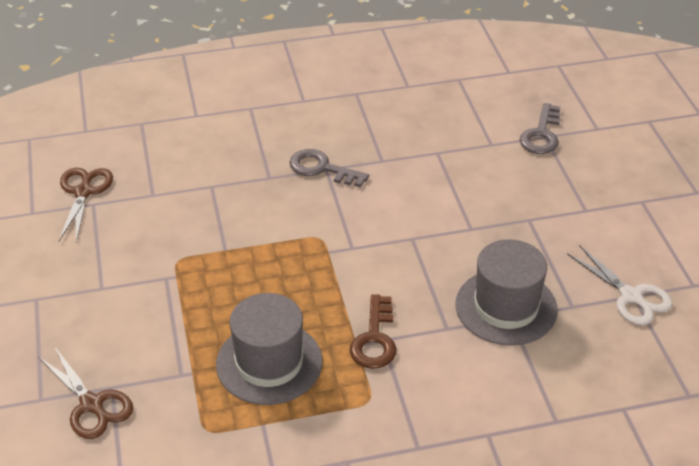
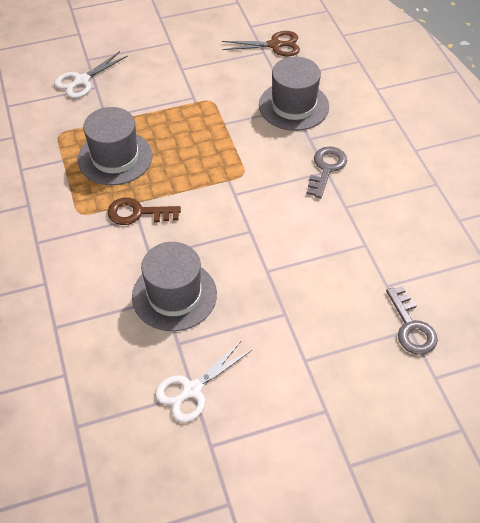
camera: 85 degrees right, 10 degrees up
brown scissors [38,346,133,439] -> white scissors [54,51,127,98]
grey key [520,103,561,154] -> grey key turned 120 degrees counterclockwise [386,286,438,355]
none -> grey hat [259,57,329,131]

